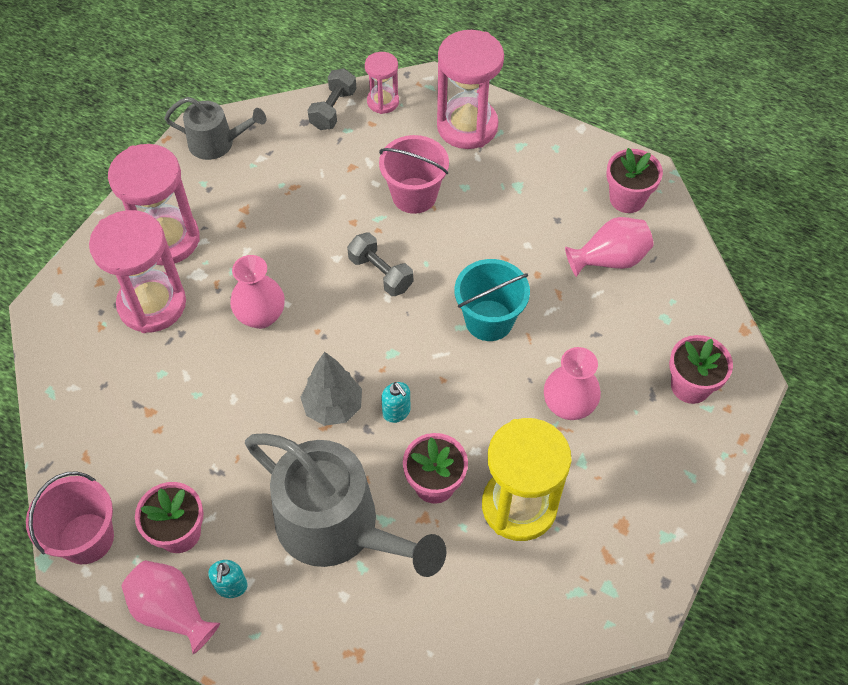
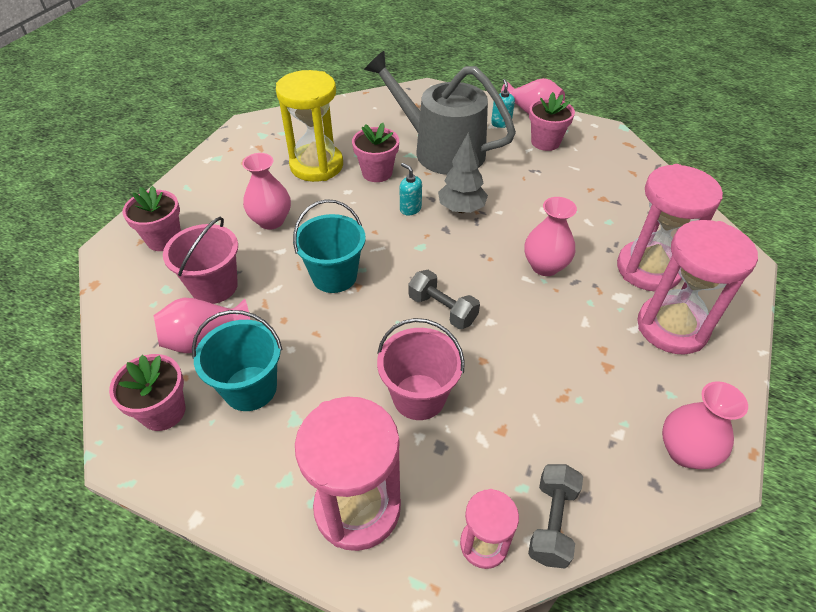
camera: 175 degrees right, 10 degrees down
pink bucket [26,471,114,564] -> pink bucket moved to [163,217,238,304]
grey watering can [164,97,267,160] -> pink vase [662,381,748,469]
none -> turquoise bucket [192,310,283,411]

